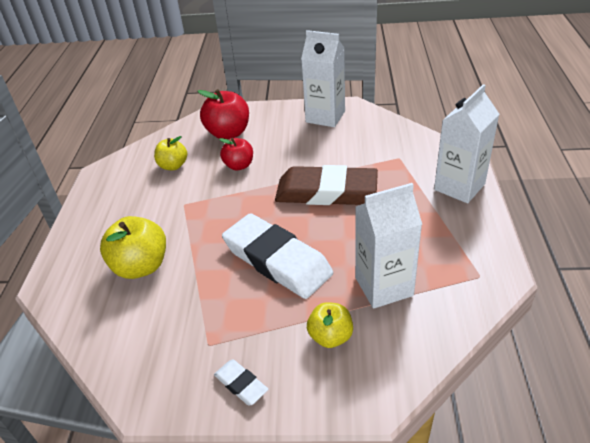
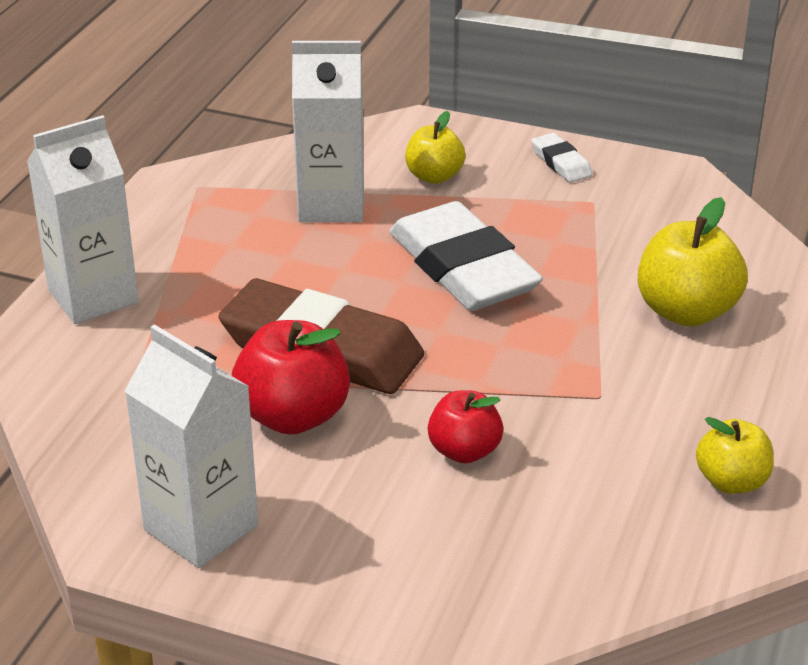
camera: 165 degrees left, 5 degrees down
yellow apple [154,136,187,170] -> yellow apple moved to [696,417,774,494]
red apple [198,89,249,139] -> red apple moved to [232,320,350,435]

